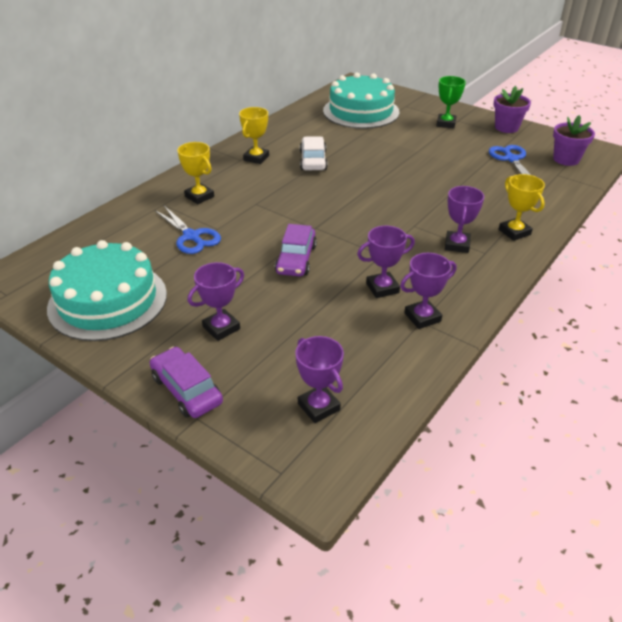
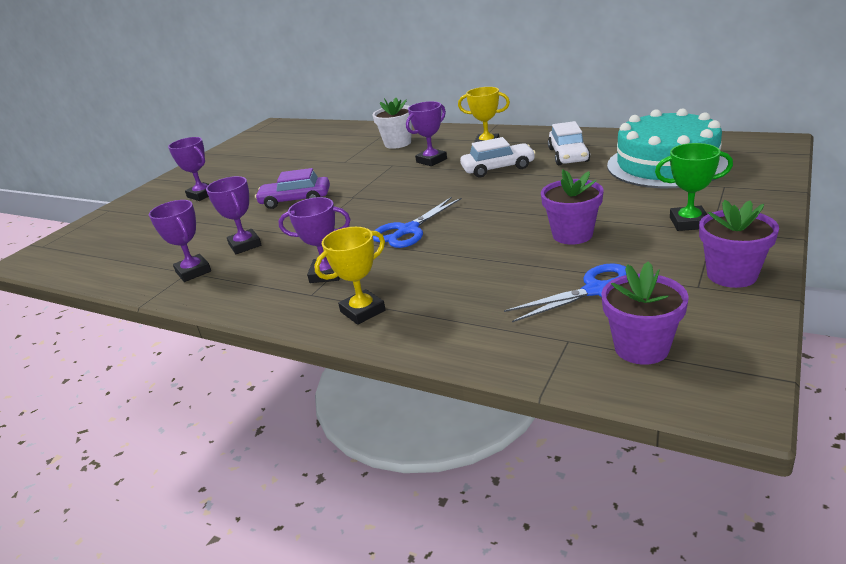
camera: 85 degrees right, 10 degrees down
turquoise cake [47,240,167,341] -> none
purple car [150,347,223,418] -> none
blue scissors [155,206,221,254] -> blue scissors moved to [373,197,462,248]
yellow trophy [177,142,214,204] -> white flower pot [372,98,412,149]
purple trophy [296,336,344,423] -> purple trophy moved to [406,101,447,166]
none -> purple flower pot [541,169,603,245]
none -> white car [548,121,590,165]

